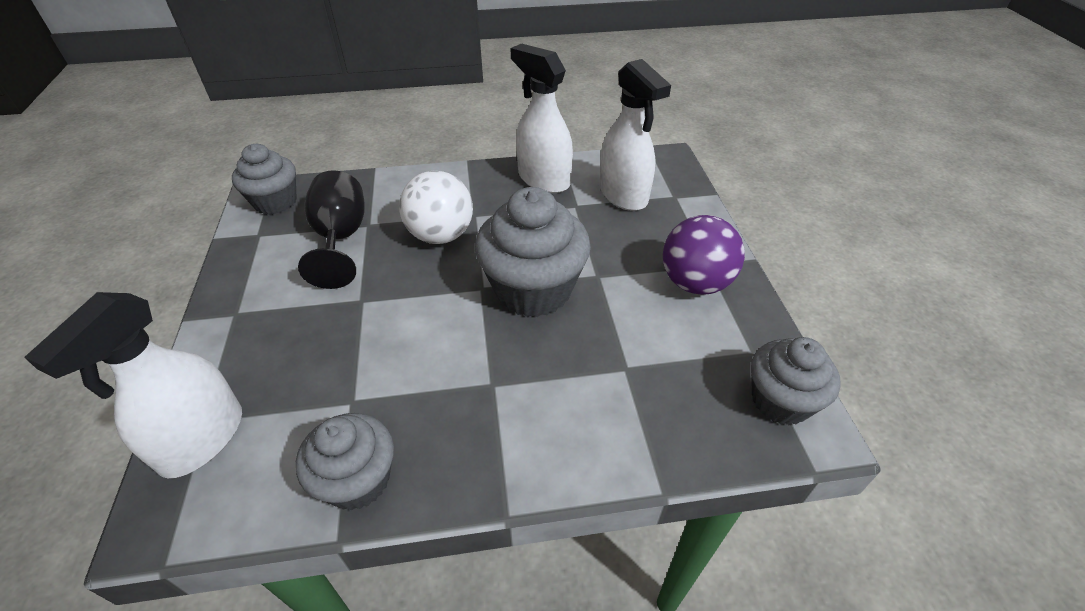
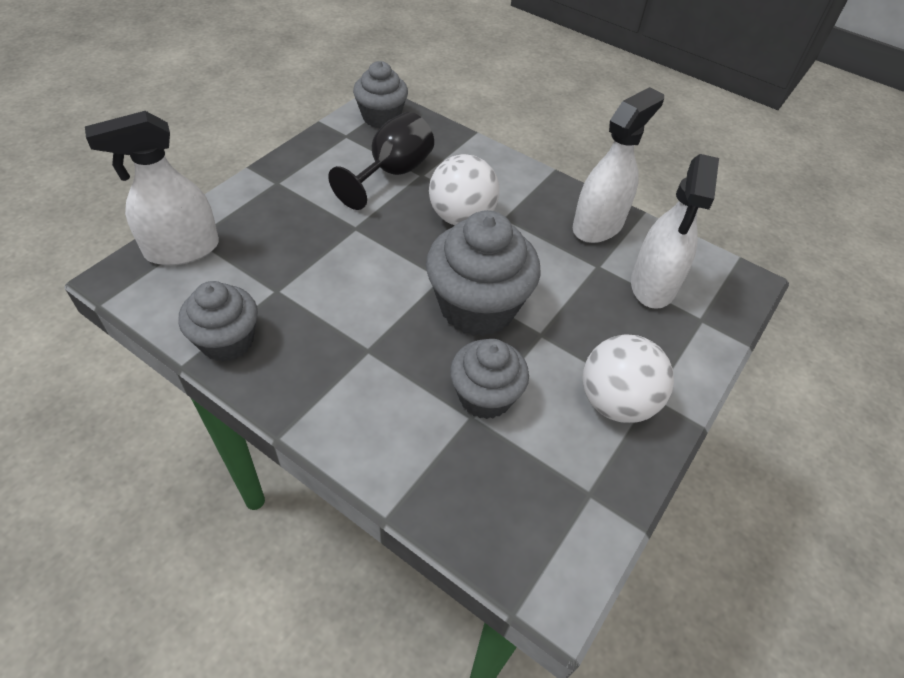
camera: 40 degrees right, 5 degrees up
white spray bottle [510,44,573,193] -> white spray bottle turned 45 degrees clockwise [573,87,664,243]
purple ball [663,215,745,294] -> white ball [582,334,674,423]
grey cupcake [751,337,841,425] -> grey cupcake moved to [450,339,529,419]

